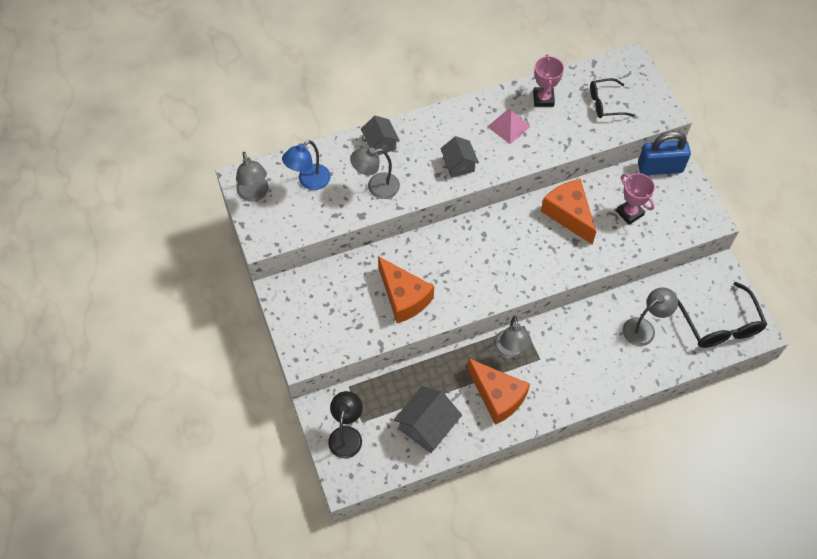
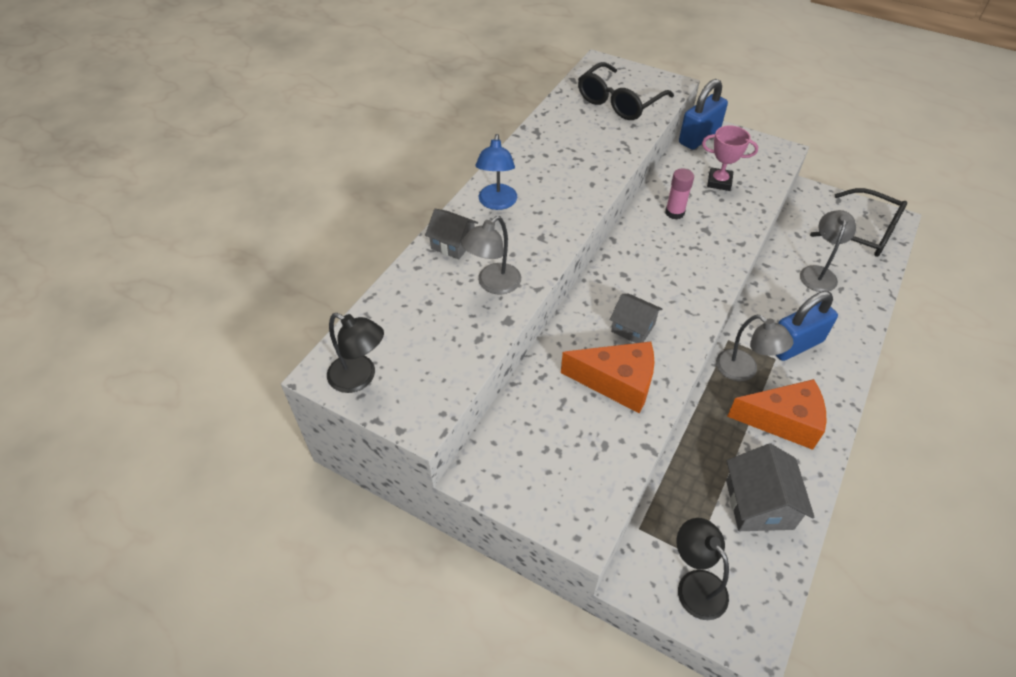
camera: 40 degrees left, 10 degrees down
grey lamp [236,152,269,202] -> black lamp [327,313,384,393]
blue lamp [282,140,331,190] -> blue lamp moved to [476,134,517,210]
grey house [440,136,479,178] -> grey house moved to [610,294,662,343]
pink pyramid [488,109,531,144] -> none
pink trophy [533,54,564,107] -> none
orange cheese [541,179,596,245] -> pink glue stick [665,168,694,220]
black glasses [590,78,635,118] -> black glasses [578,62,674,120], size x1.60
none -> blue padlock [776,291,838,361]

